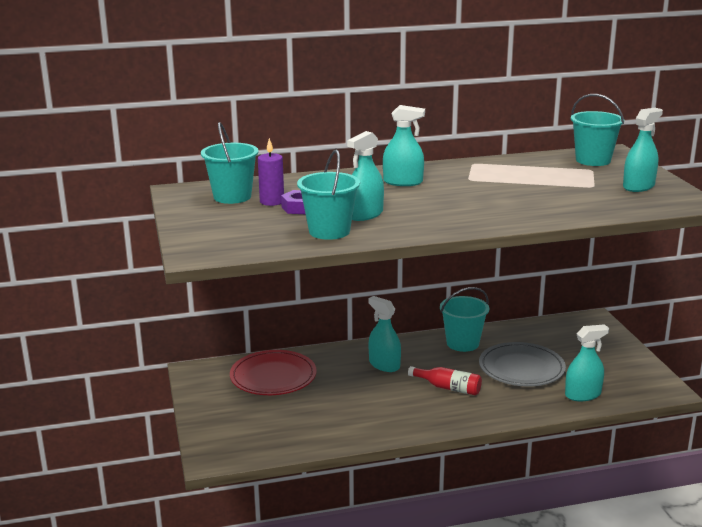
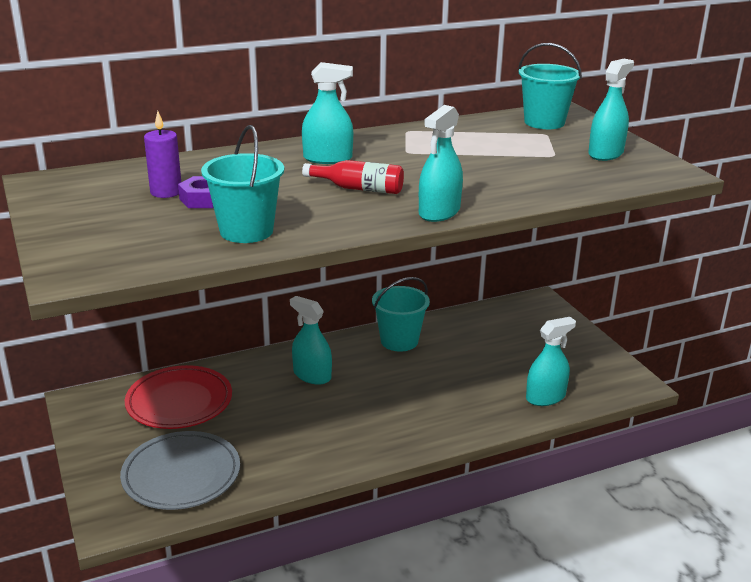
camera: 10 degrees left, 5 degrees up
turquoise bucket [201,122,259,204] -> none
turquoise spray bottle [347,131,384,221] -> turquoise spray bottle moved to [419,105,463,222]
red bottle [408,366,482,395] -> red bottle moved to [302,160,404,194]
grey plate [479,342,566,387] -> grey plate moved to [120,431,240,510]

